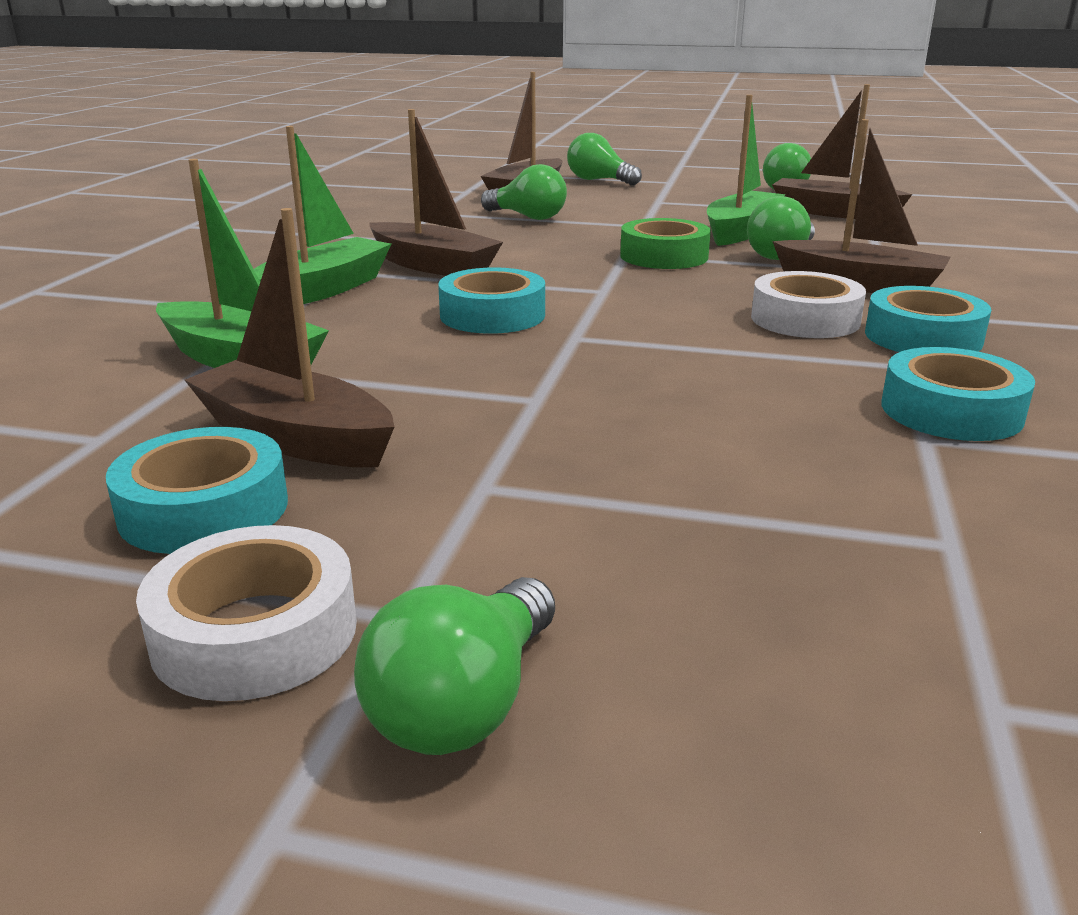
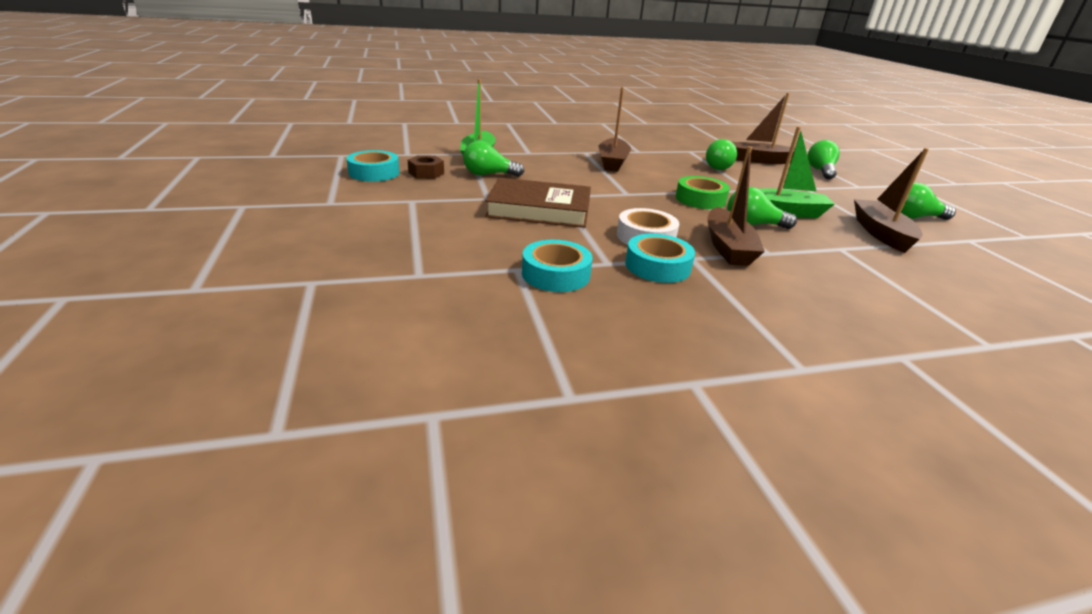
camera: 60 degrees right, 5 degrees up
white tape [136,525,357,701] -> none
brown boat [185,208,395,467] -> brown nut [408,155,444,179]
green boat [254,126,391,304] -> none
green light bulb [354,577,555,755] -> green light bulb moved to [463,141,524,177]
turquoise tape [438,267,545,334] -> none
none -> brown book [485,177,591,228]

